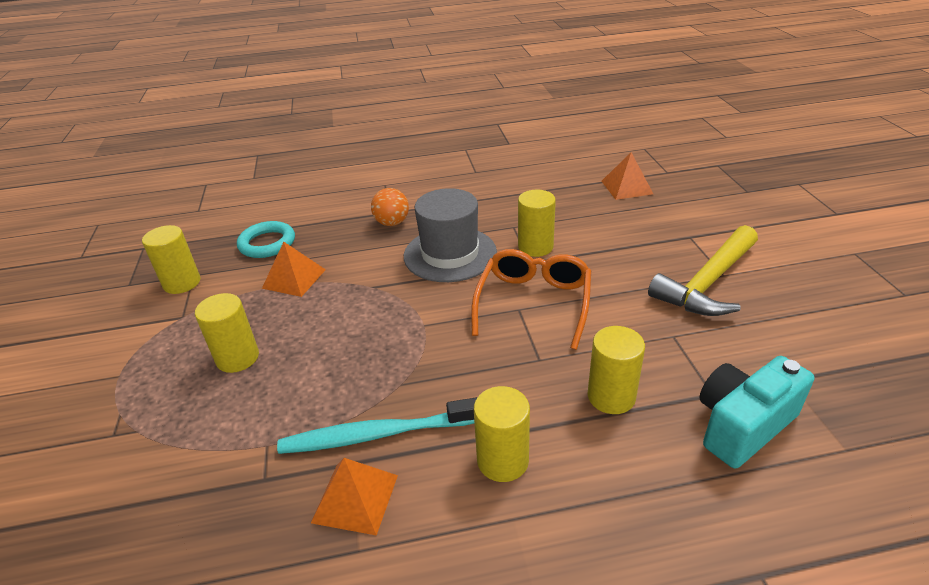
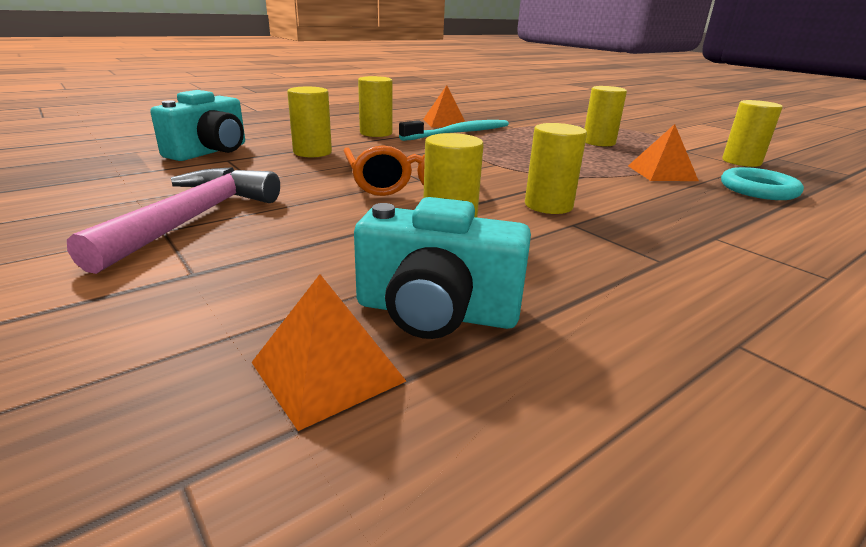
camera: 150 degrees right, 10 degrees down
orange ball [371,188,409,226] -> none
grey hat [404,188,497,282] -> yellow cylinder [525,123,587,214]
yellow hammer [648,225,758,316] -> pink hammer [67,167,280,274]
none -> turquoise camera [354,197,531,339]

